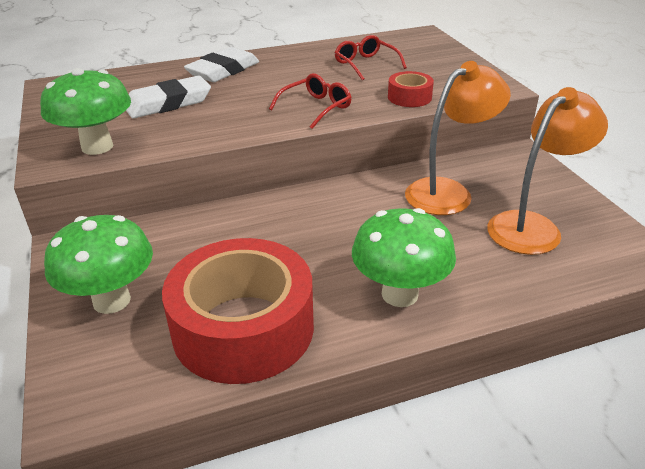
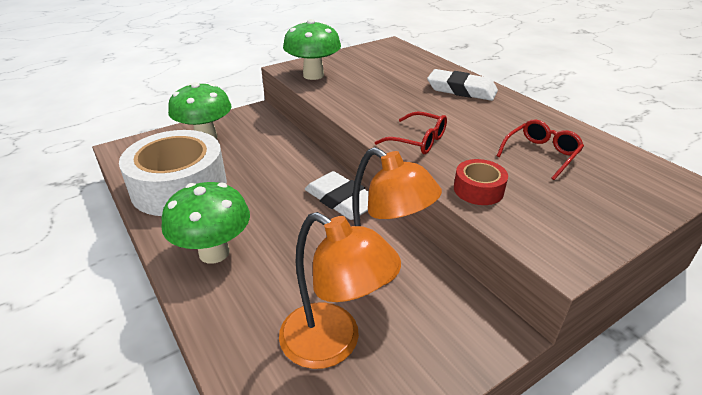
camera: 75 degrees right, 0 degrees up
white eraser [126,76,211,118] -> white eraser moved to [305,171,369,220]
red tape [162,238,314,384] -> white tape [119,130,227,216]

